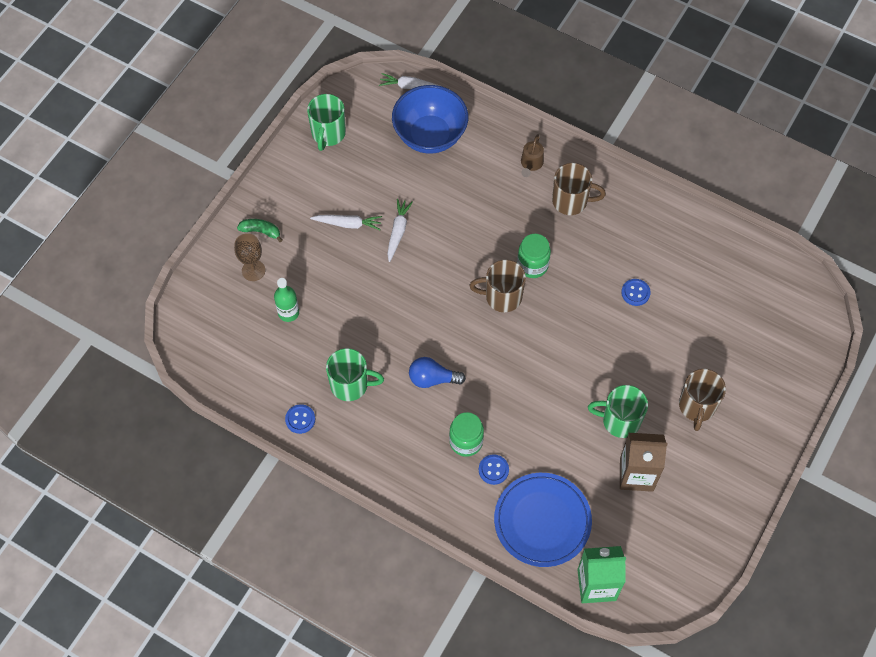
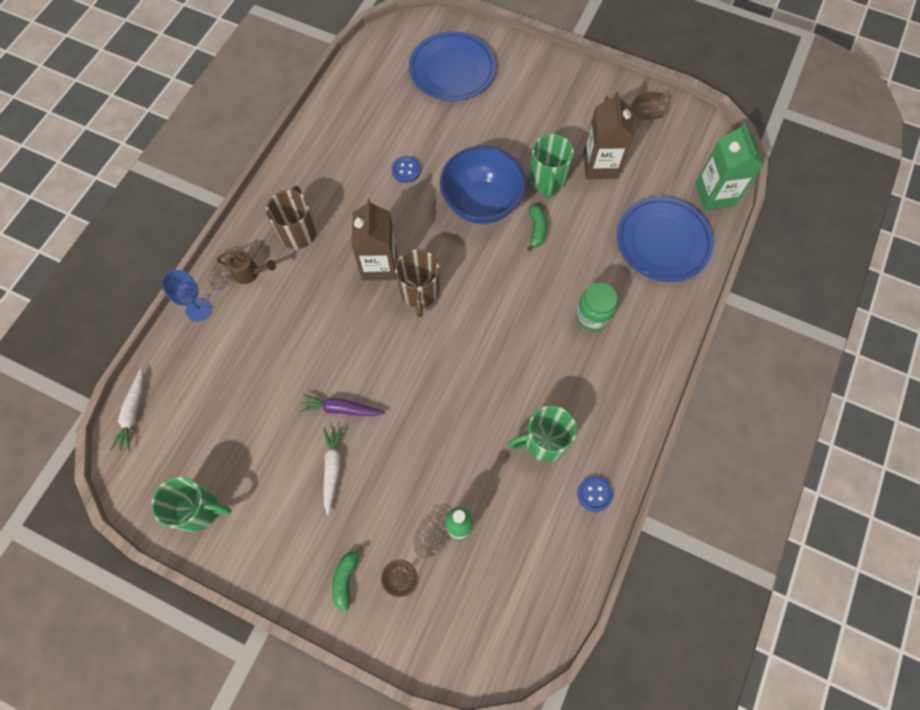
camera: 95 degrees left, 5 degrees up
green mug [326,348,384,401] -> green mug turned 105 degrees counterclockwise [508,405,577,462]
white carrot [387,199,413,262] -> purple carrot [299,394,386,416]
blue bowl [392,85,468,154] -> blue bowl moved to [440,146,526,224]
blue light bulb [409,357,466,388] -> none
blue button [479,455,509,485] -> none
green jar [517,234,551,278] -> brown carton [351,199,397,281]
brown mug [679,369,726,431] -> none
none -> blue goblet [161,270,212,322]
none -> blue plate [409,31,496,101]
none -> green banana [527,205,547,251]
none -> brown goblet [604,92,665,120]

